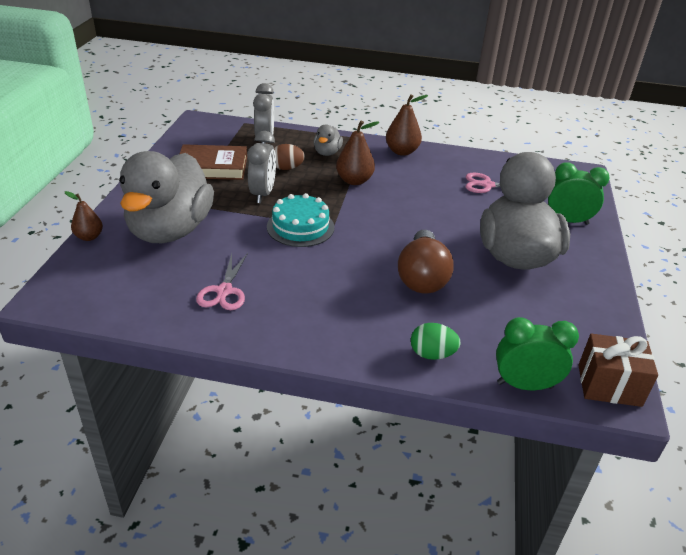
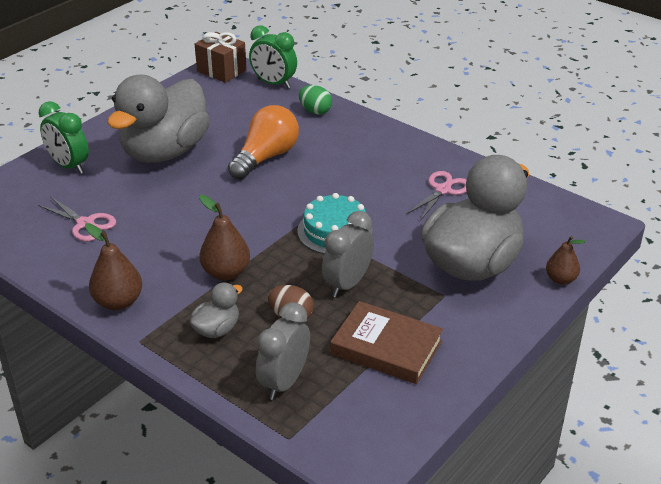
camera: 150 degrees left, 0 degrees up
brown light bulb [398,230,454,293] -> orange light bulb [228,105,299,180]

